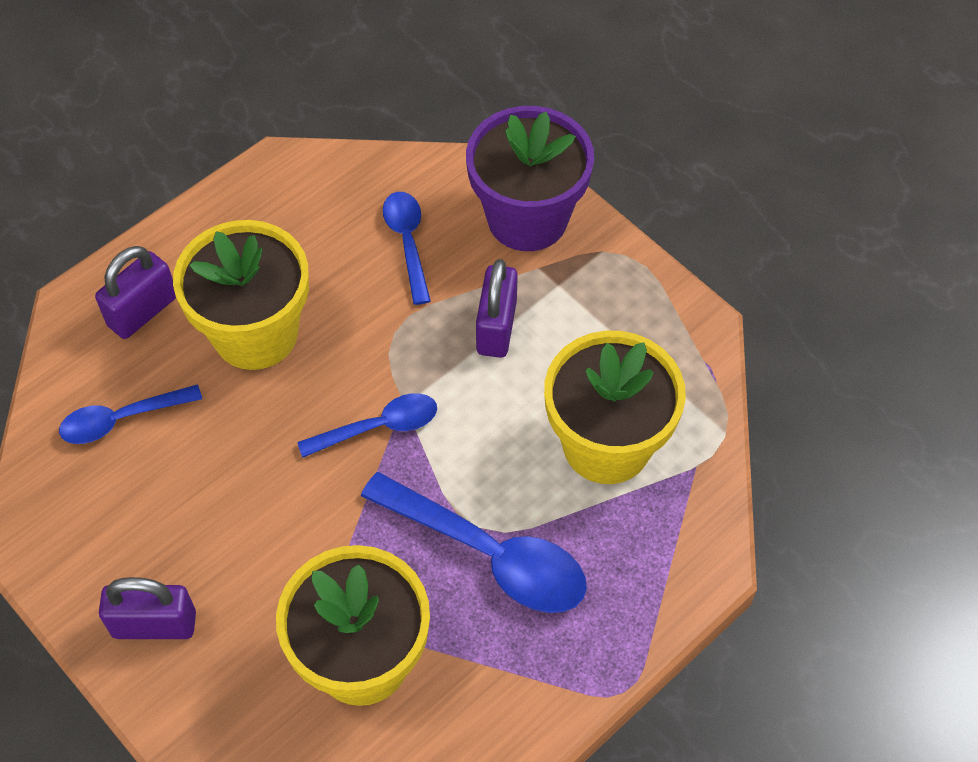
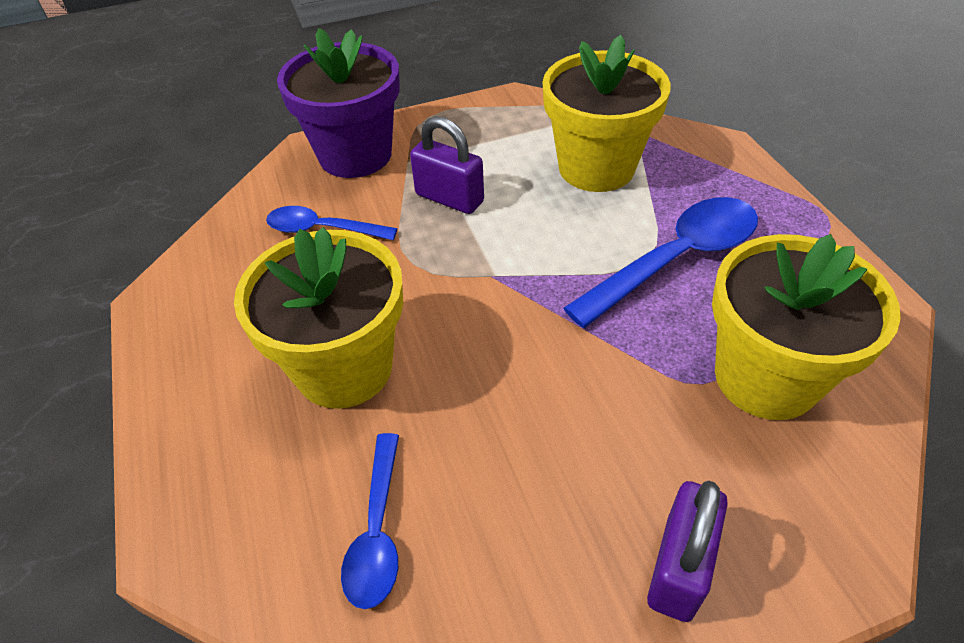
camera: 65 degrees left, 10 degrees down
purple padlock [95,246,176,339] -> none
blue spoon [297,393,437,458] -> none

